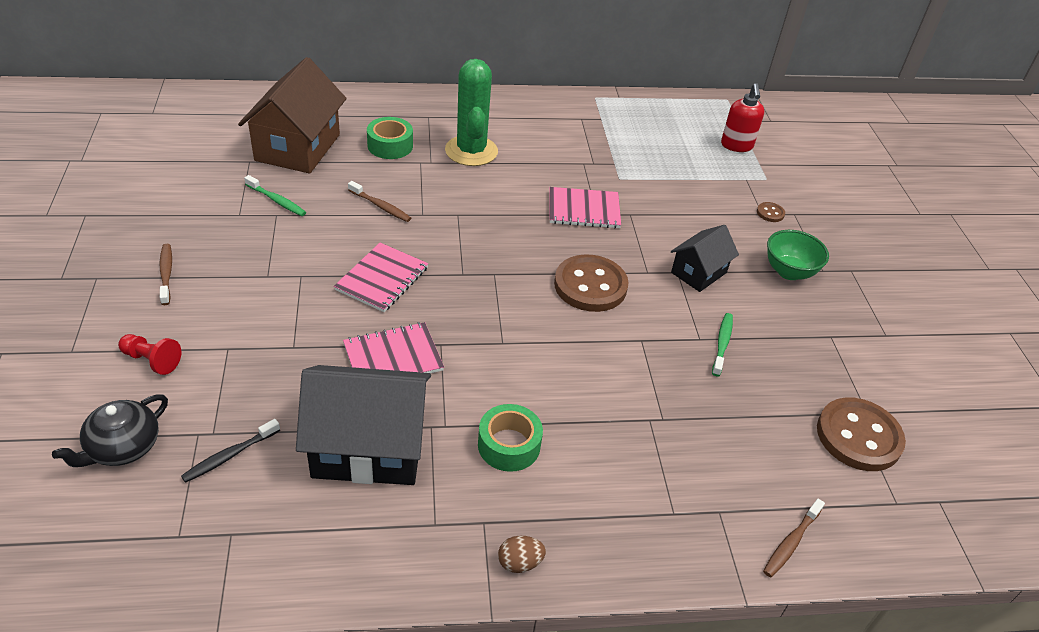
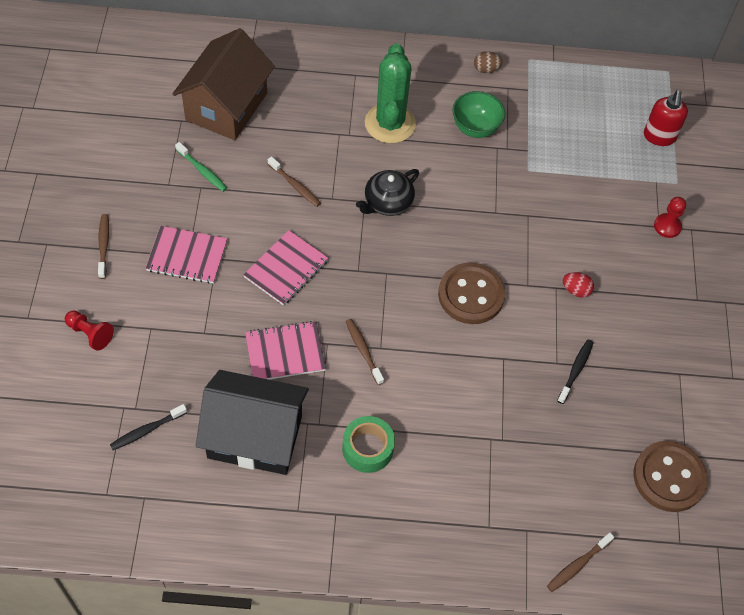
camera: 10 degrees right, 15 degrees up
black teapot [52,394,168,467] -> black teapot moved to [356,169,419,216]
green tape [367,117,413,159] -> none
brown egg [498,536,546,573] -> brown egg moved to [474,51,503,73]
pink notebook [549,187,621,228] -> pink notebook moved to [146,226,227,284]
black house [671,225,739,292] -> red egg [563,272,594,298]
green toothbrush [712,313,733,376] -> black toothbrush [557,339,594,404]
brown button [757,202,785,222] -> red pawn [654,197,686,238]
green bowl [767,230,829,280] -> green bowl moved to [452,91,505,138]
none -> brown toothbrush [346,319,384,385]

